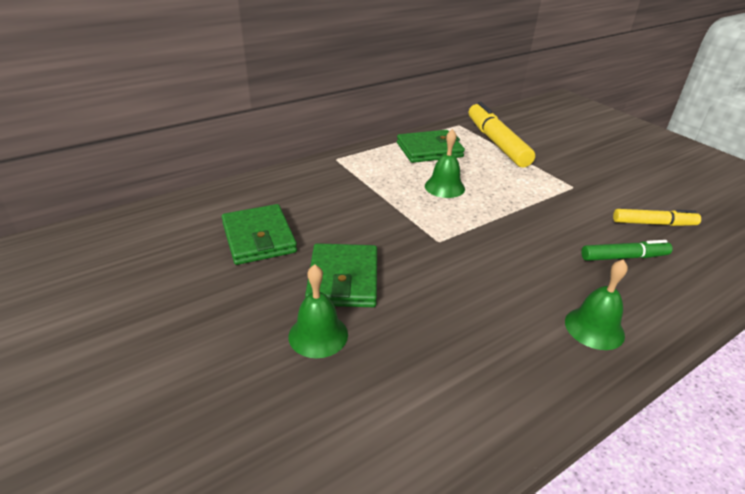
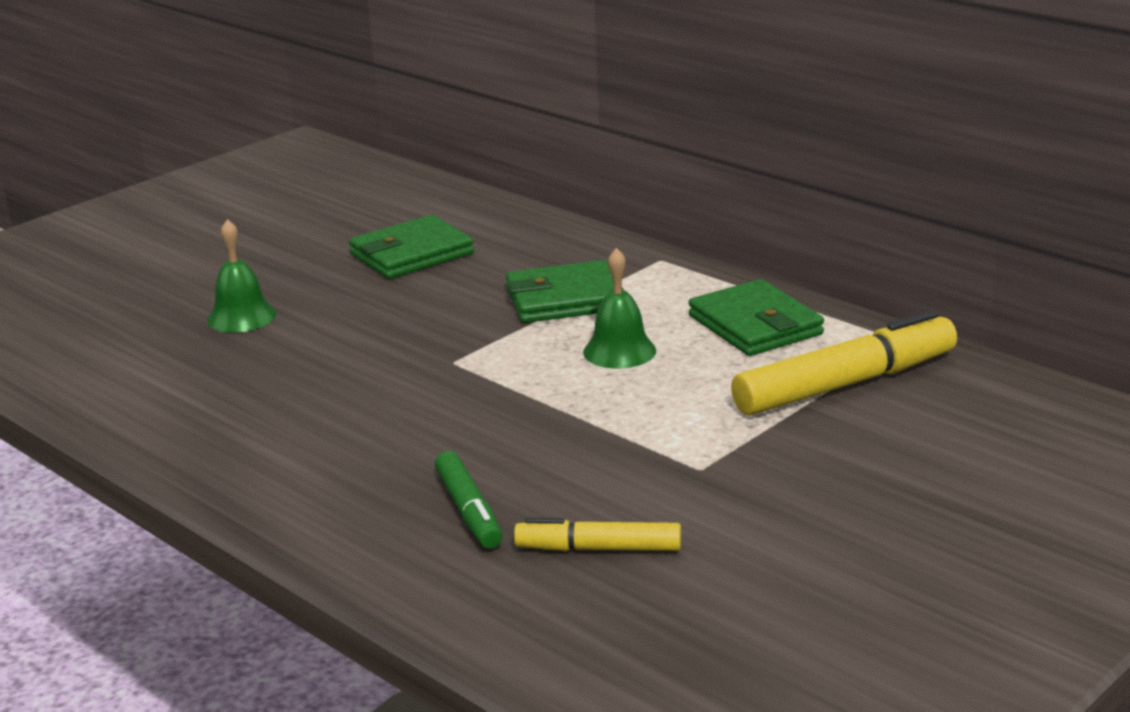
camera: 80 degrees right, 10 degrees down
green wallet [305,243,377,307] -> green wallet moved to [506,260,624,323]
green bell [565,259,628,350] -> none
yellow marker [613,209,701,226] -> yellow marker turned 105 degrees clockwise [514,518,681,551]

